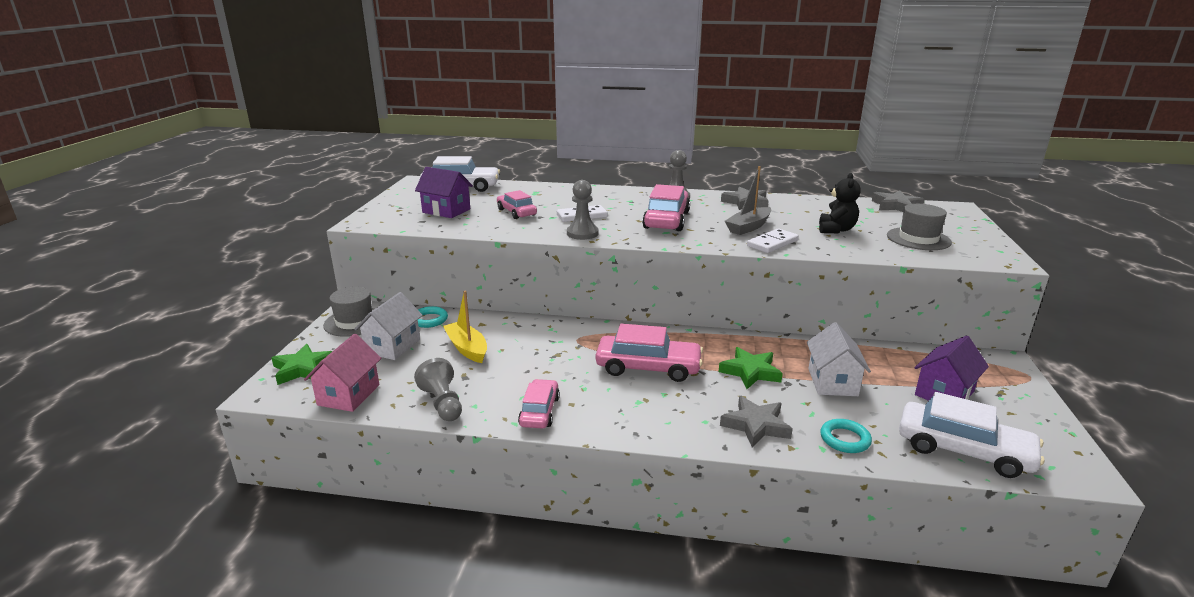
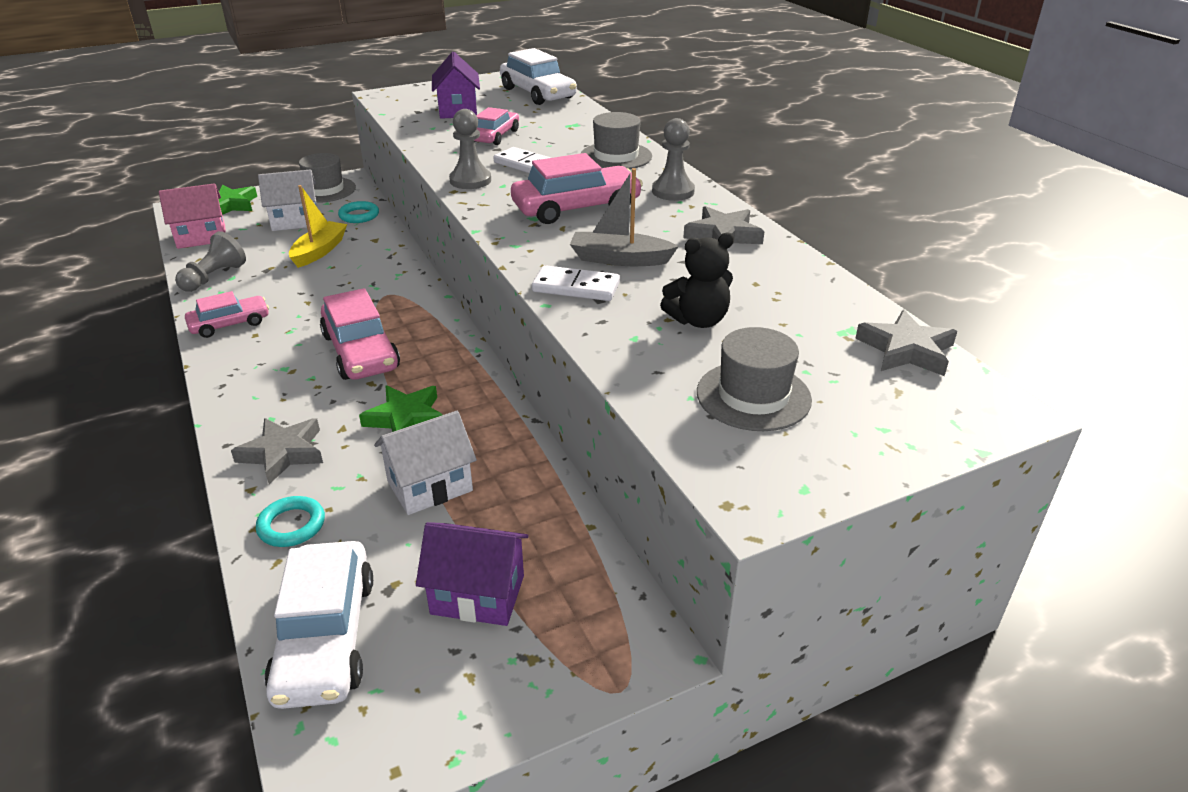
camera: 55 degrees right, 10 degrees up
none -> grey hat [581,112,652,169]

